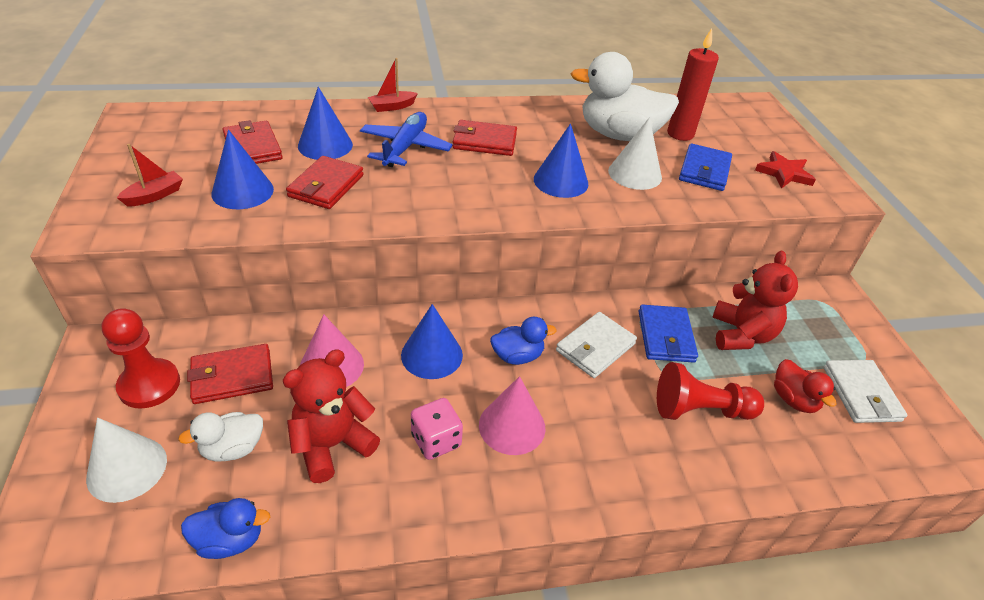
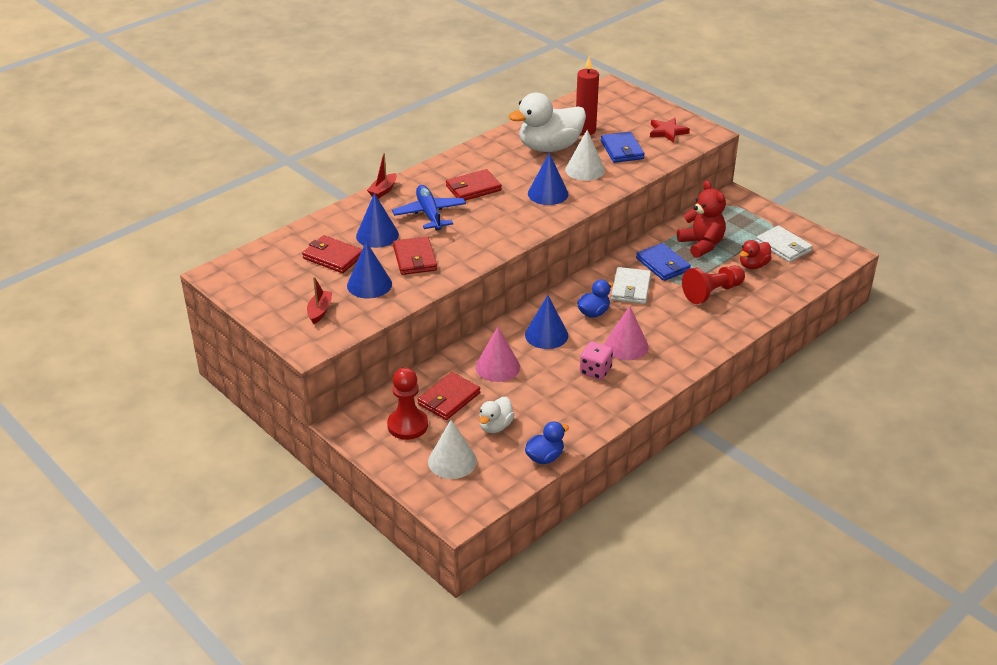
camera: 30 degrees left, 5 degrees down
red teddy bear [283,349,380,483] -> none
red duck [774,359,837,413] -> red duck turned 105 degrees clockwise [740,240,772,269]

